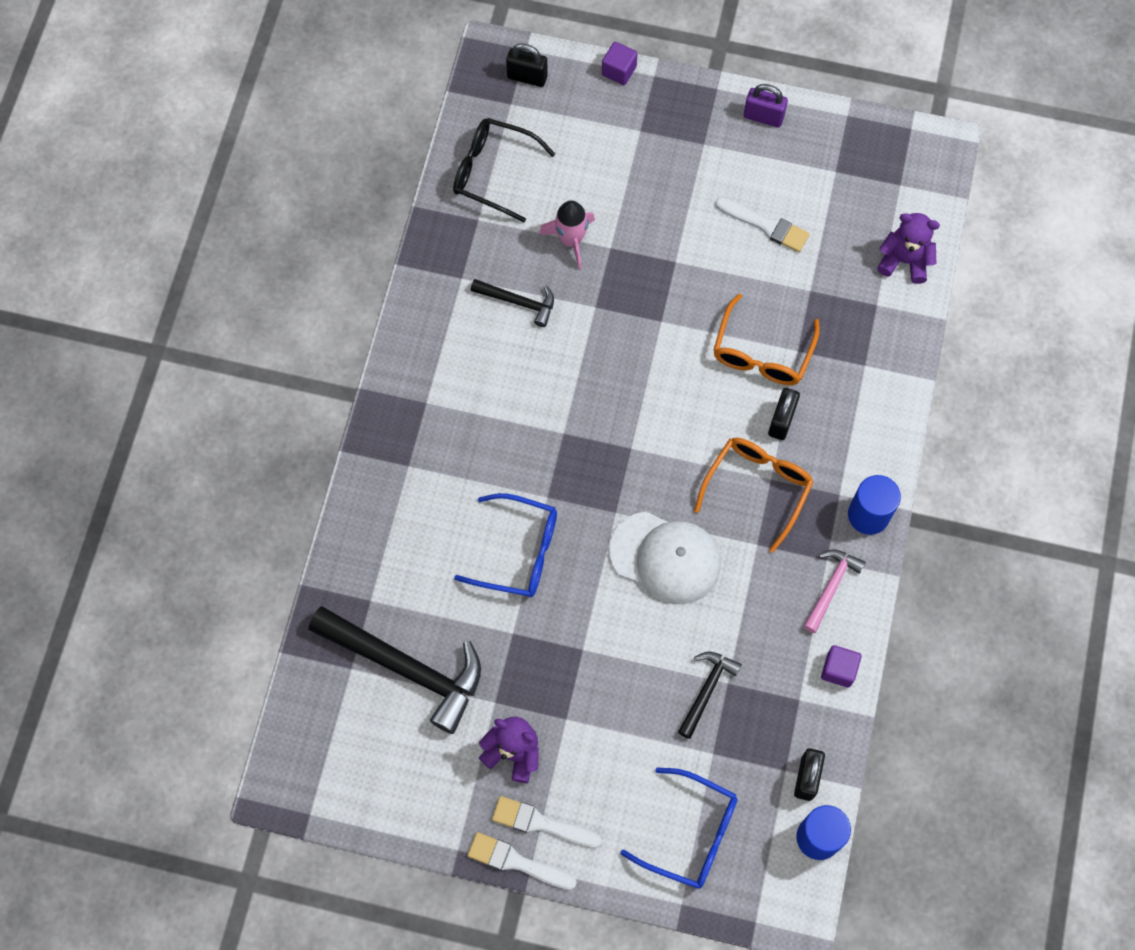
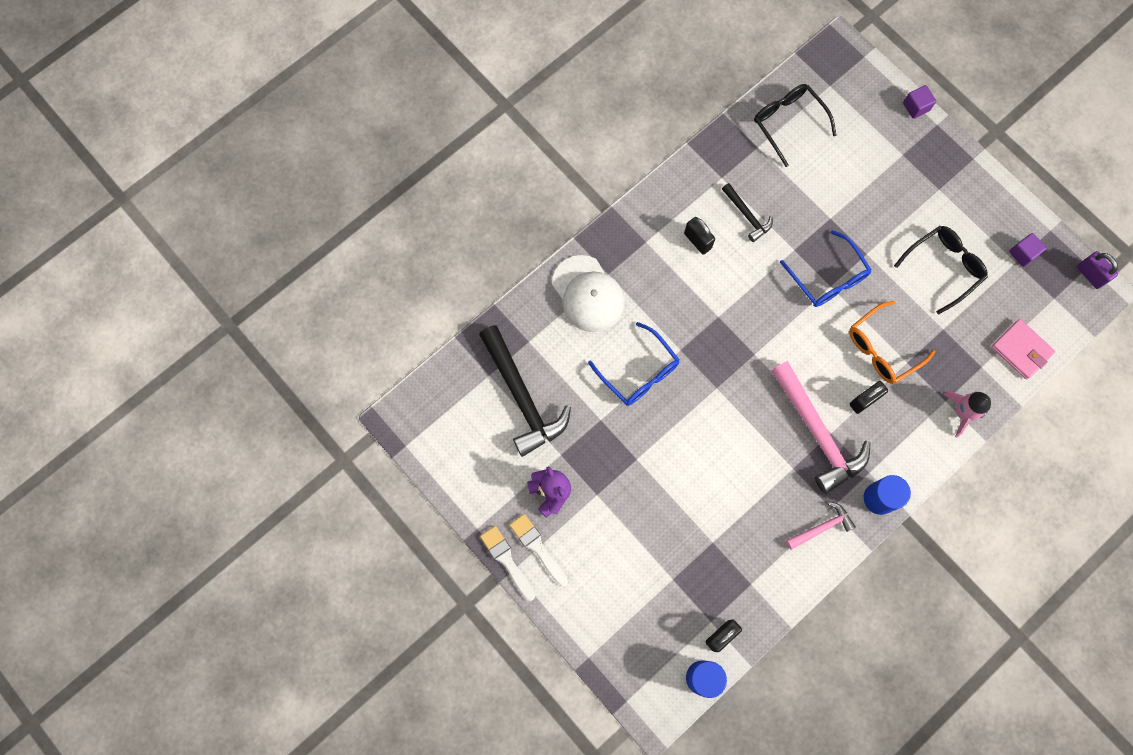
camera: 35 degrees right, 5 degrees up
black padlock [506,43,548,87] -> black padlock moved to [684,217,715,255]
pink rocket [539,200,595,269] -> pink rocket moved to [943,391,992,437]
white cap [609,512,721,604] -> white cap moved to [552,255,625,332]
blue glasses [620,768,738,889] -> blue glasses moved to [780,230,872,307]
black hammer [678,652,742,739] -> none
orange glasses [694,438,814,553] -> pink hammer [771,361,870,494]
white brush [715,197,810,252] -> black glasses [894,226,988,315]
purple padlock [744,84,788,128] -> purple padlock moved to [1077,251,1118,289]
purple cube [821,645,862,688] -> purple cube moved to [1009,233,1047,267]
purple teddy bear [877,213,940,284] -> pink wallet [991,319,1055,379]

